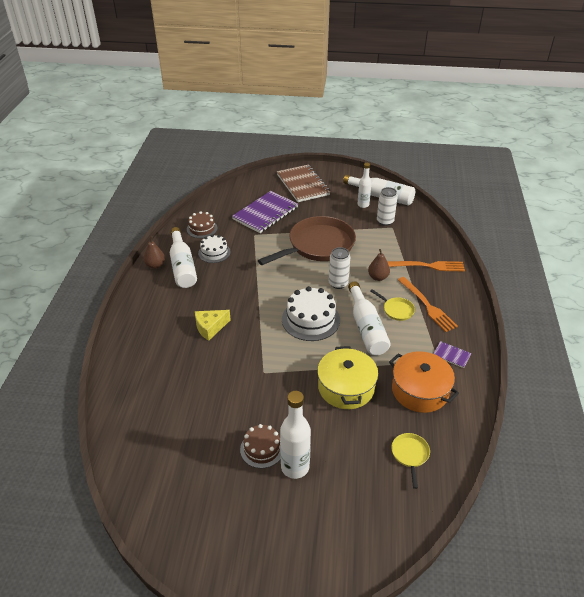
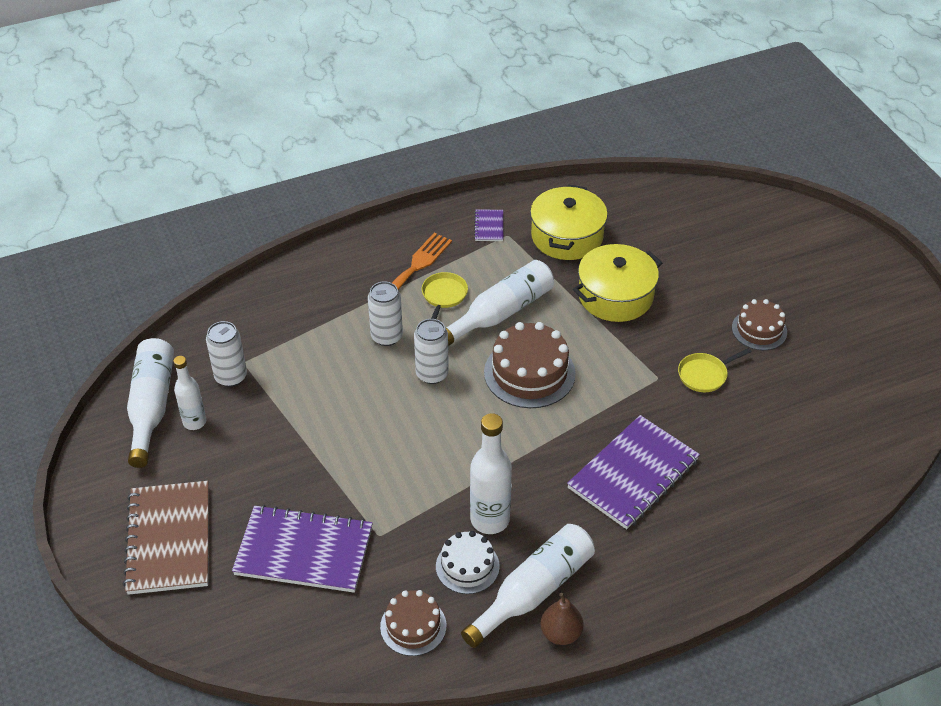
camera: 120 degrees left, 5 degrees up
yellow cheese [195,310,231,341] -> purple notebook [567,415,700,529]
brown pan [258,216,356,265] -> none
brown notebook [277,165,330,202] -> brown notebook turned 45 degrees counterclockwise [123,481,209,595]
white bottle [280,391,311,479] -> white bottle moved to [470,413,512,534]
white cake [282,286,340,341] -> brown cake [484,322,576,408]
brown pear [368,249,390,281] -> white can [368,281,403,346]
orange fork [387,261,465,272] -> none
orange pot [389,351,459,413] -> yellow pot [530,184,608,260]
yellow pan [391,433,430,489] -> yellow pan moved to [678,348,752,392]

